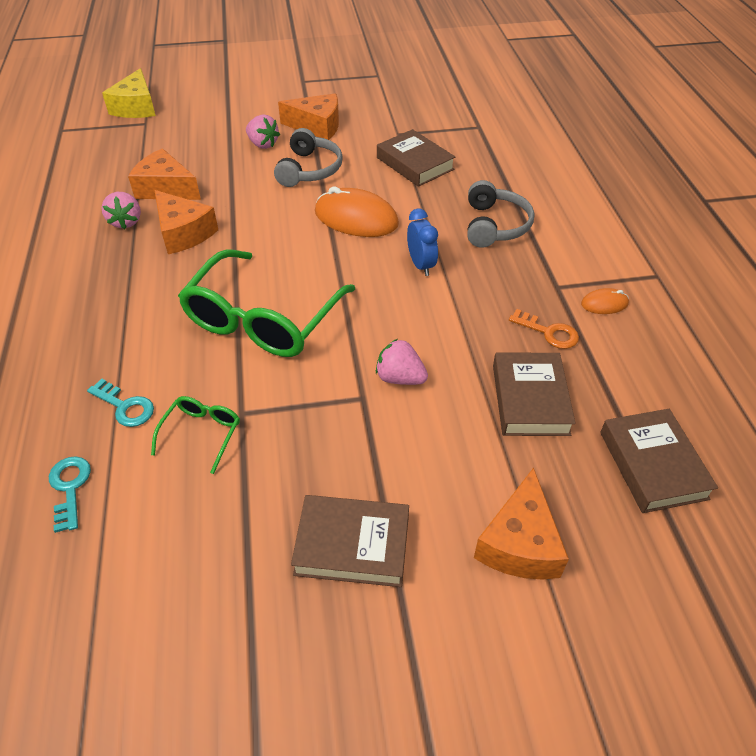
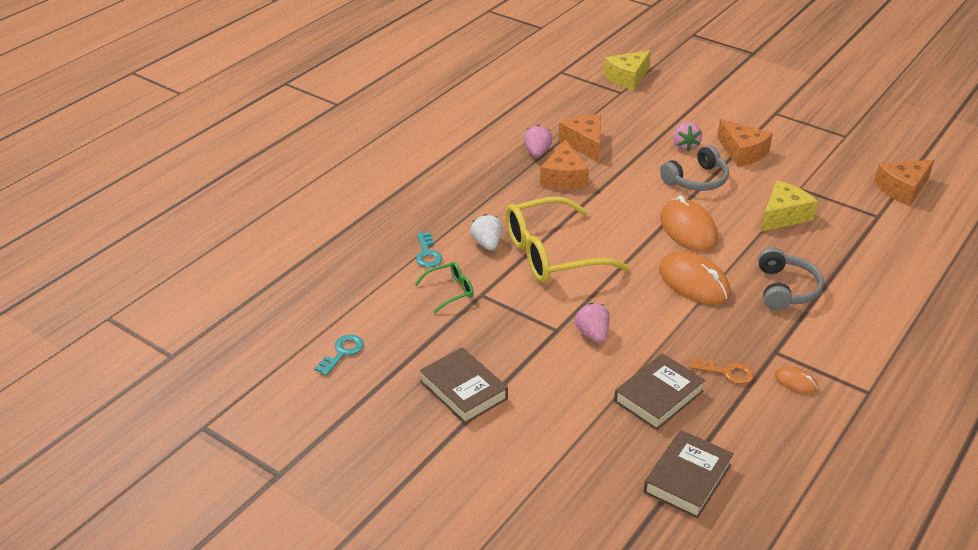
camera: 45 degrees right, 10 degrees down
turquoise key [49,456,91,533] -> turquoise key moved to [314,334,364,376]
pink strawberry [101,192,141,229] -> pink strawberry turned 150 degrees clockwise [523,125,552,157]
green glasses [178,249,355,357] -> yellow glasses [506,196,630,283]
brown book [377,129,455,187] -> yellow cheese [761,180,818,232]
blue clock [407,209,438,276] -> orange mouse [659,251,731,305]
grey headphones [467,180,534,248] -> grey headphones turned 45 degrees counterclockwise [758,247,824,310]
orange cheese [474,468,569,580] -> orange cheese moved to [874,160,934,206]
orange key [509,309,579,349] -> orange key turned 60 degrees counterclockwise [690,357,754,384]
none -> white strawberry [470,214,502,251]

